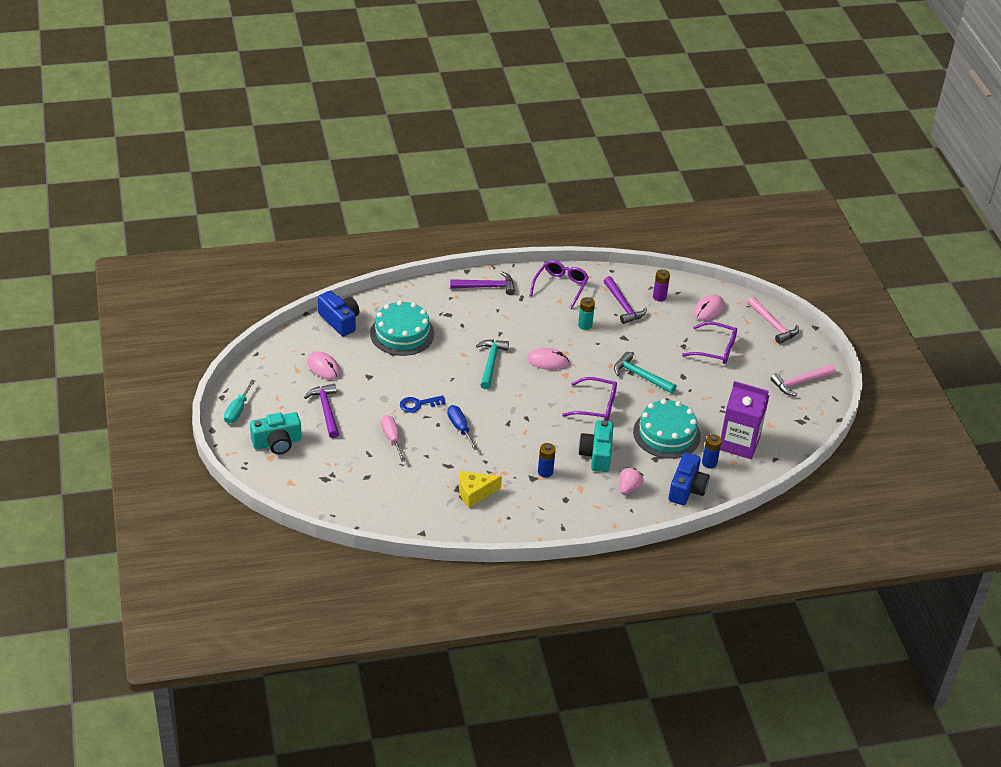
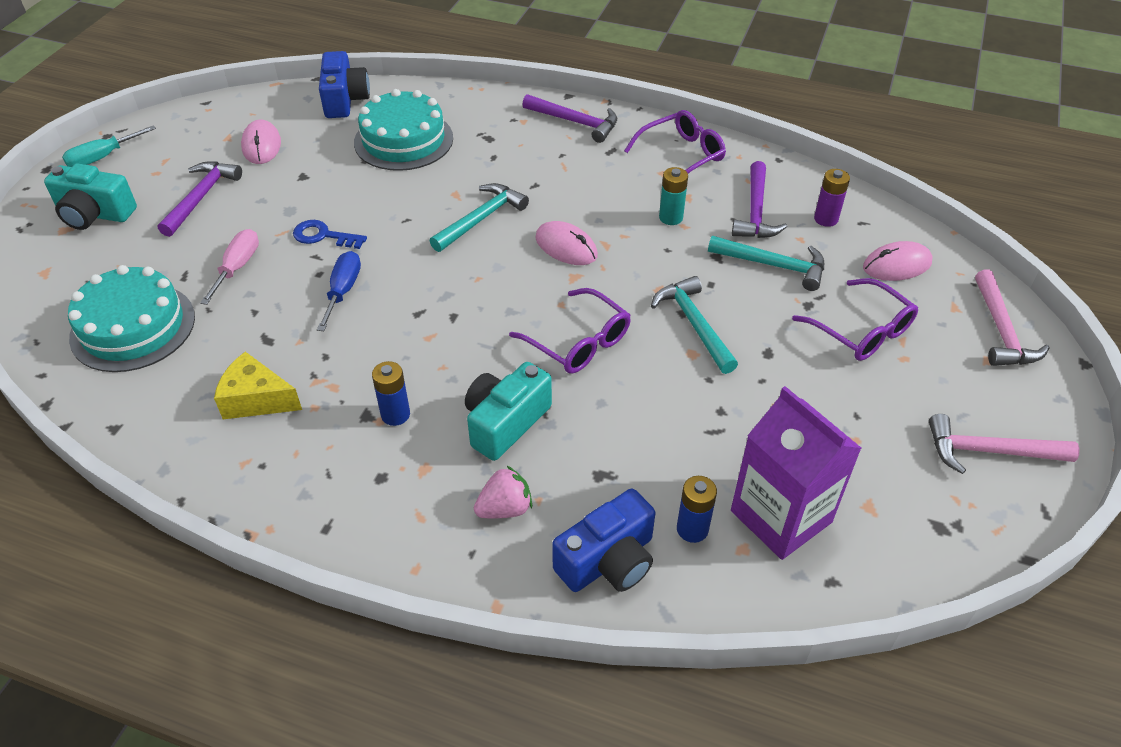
camera: 35 degrees right, 5 degrees up
turquoise cake [633,399,701,459] -> turquoise cake moved to [68,265,195,372]
none -> turquoise hammer [708,236,824,291]

